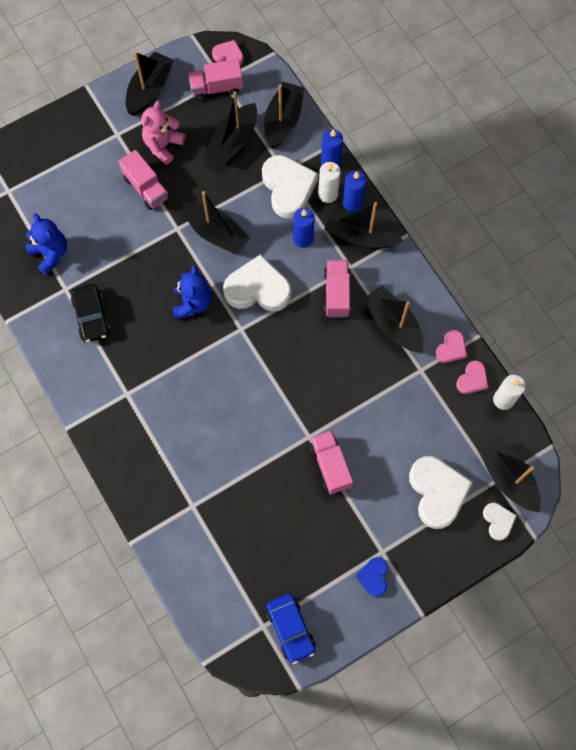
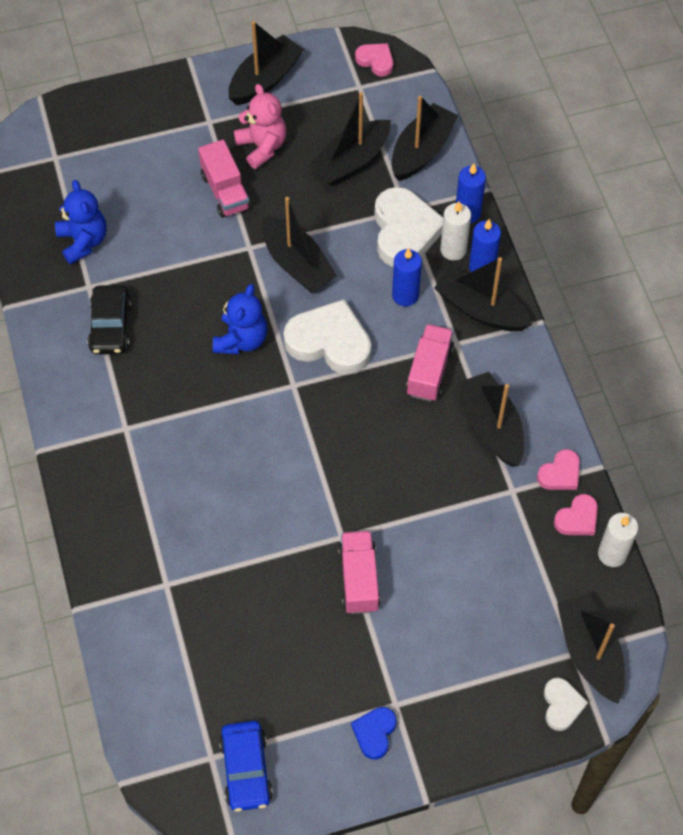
camera: 15 degrees right, 10 degrees down
pink teddy bear [141,101,186,165] -> pink teddy bear turned 105 degrees clockwise [234,84,286,169]
pink truck [188,59,243,101] -> none
white heart [409,456,473,529] -> none

